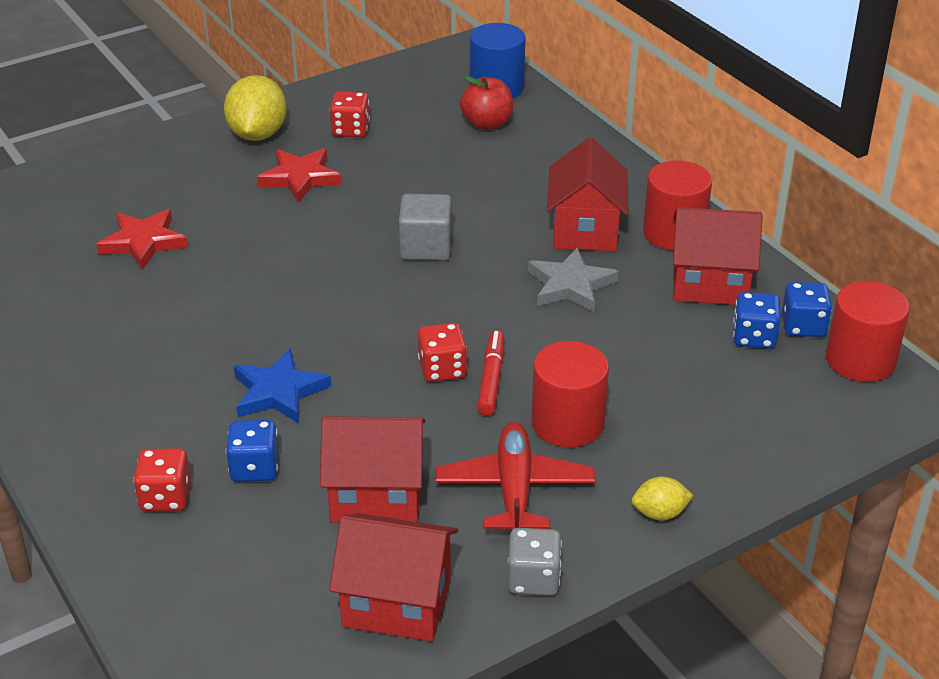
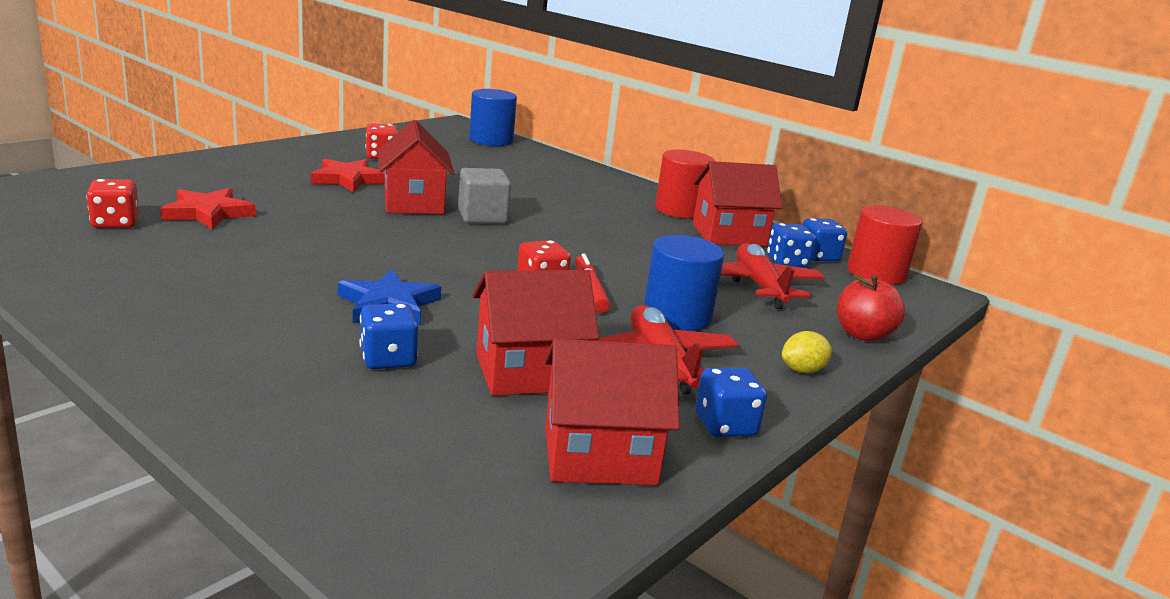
camera: 20 degrees left, 15 degrees down
red dice [133,448,191,511] -> red dice moved to [86,179,139,228]
yellow lemon [224,75,287,141] -> none
red apple [460,76,513,130] -> red apple moved to [837,275,905,341]
grey dice [508,528,562,596] -> blue dice [695,367,767,437]
grey star [528,247,619,312] -> none
red cylinder [531,341,609,447] -> blue cylinder [644,235,724,331]
red house [547,137,628,251] -> red house moved to [378,120,454,215]
none -> red plane [721,243,825,309]

